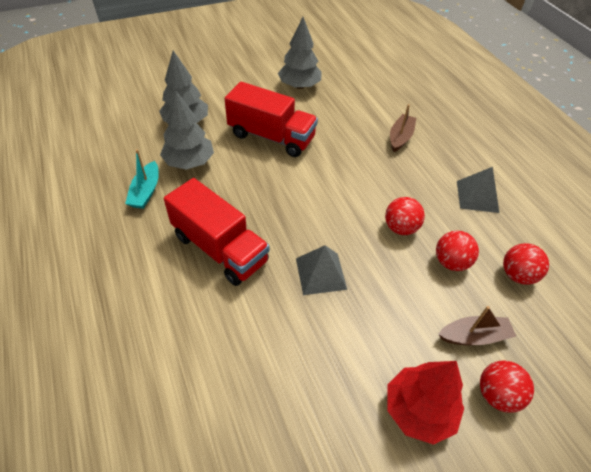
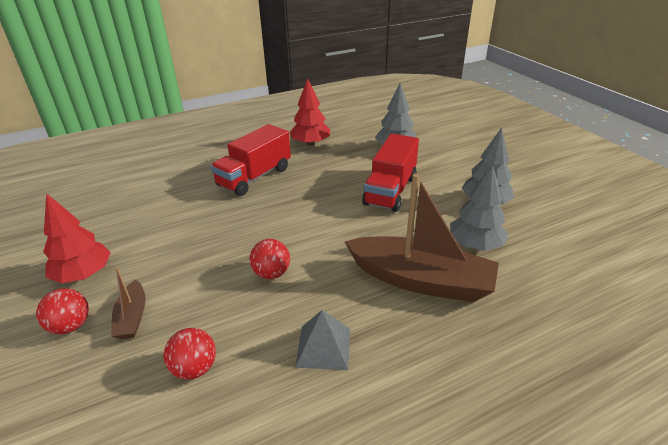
camera: 90 degrees right, 15 degrees down
turquoise boat [125,149,159,209] -> red tree [289,78,330,146]
grey tree [160,90,214,169] -> grey tree moved to [450,165,509,251]
grey pyramid [296,245,347,295] -> none
brown boat [390,104,416,152] -> brown boat [344,174,499,303], size x2.15
red ball [436,231,479,271] -> none

